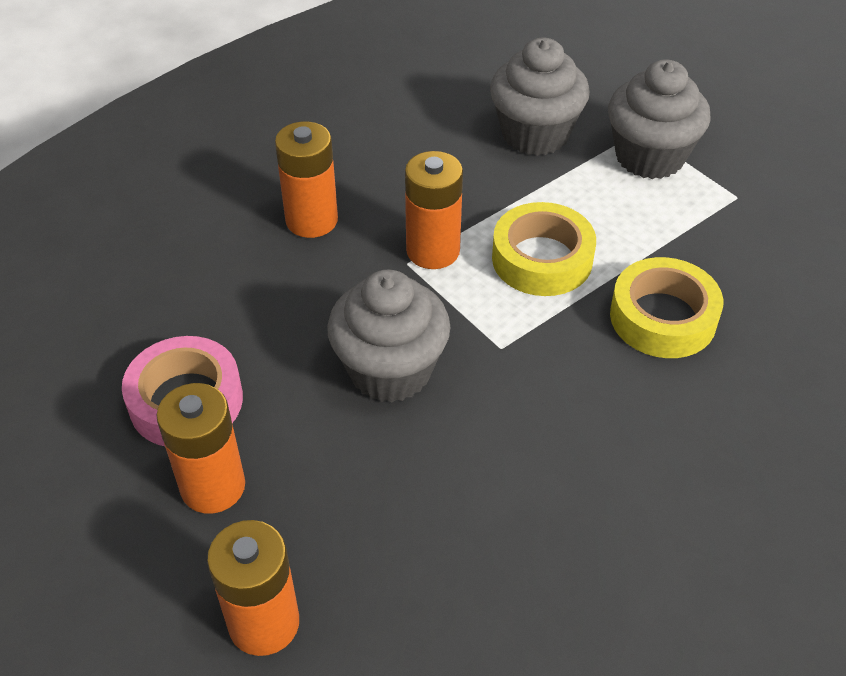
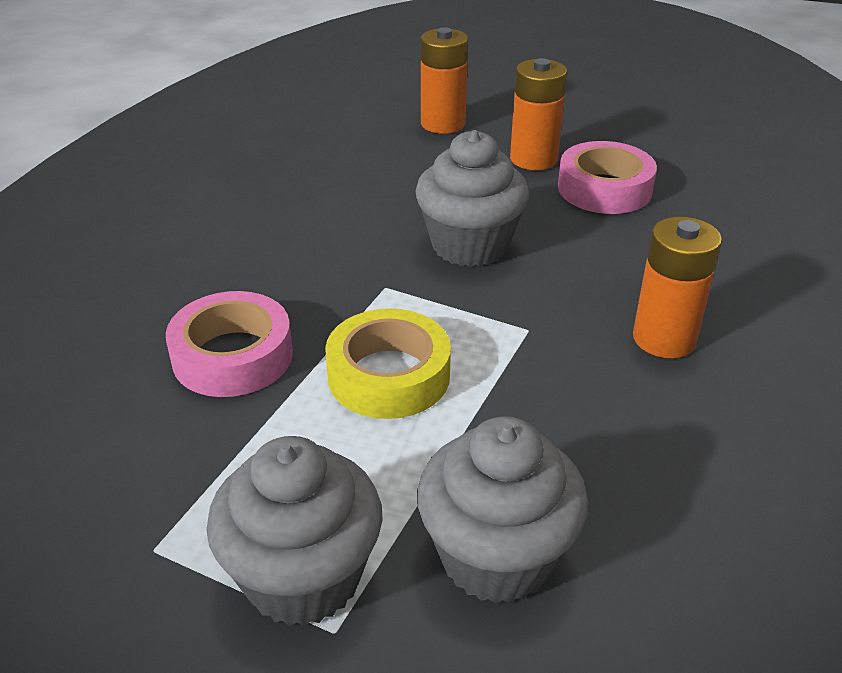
camera: 155 degrees right, 10 degrees down
orange battery [405,151,463,269] -> none
yellow tape [610,257,723,358] -> pink tape [166,291,293,397]

